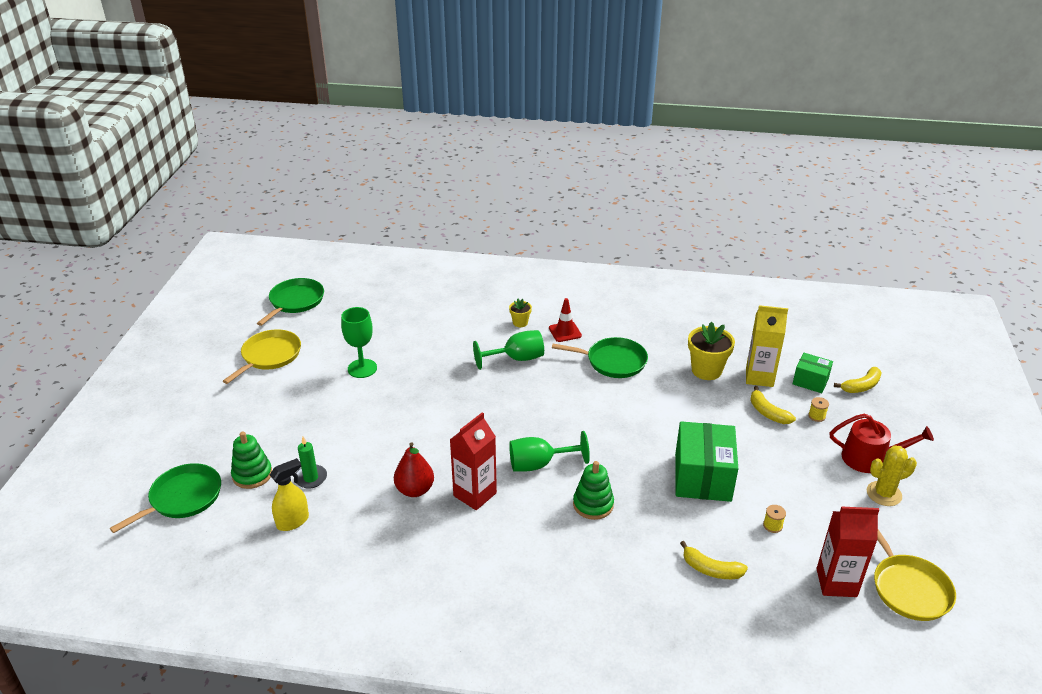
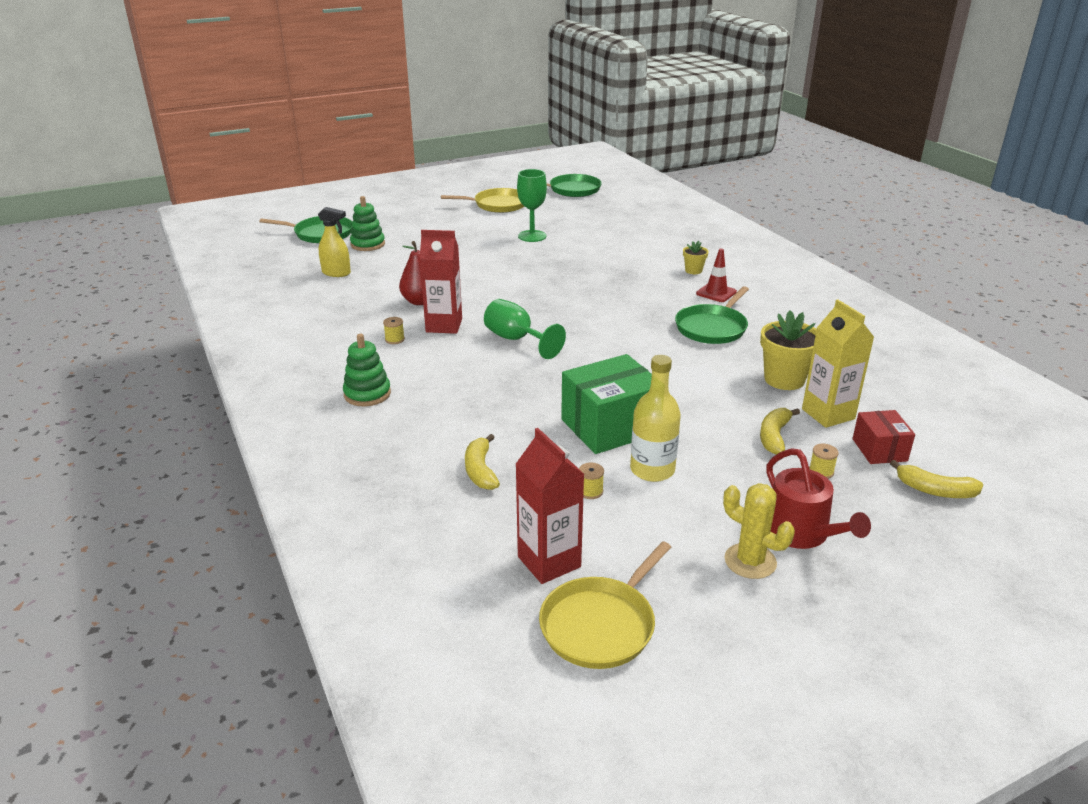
camera: 55 degrees right, 5 degrees down
green candle [296,436,327,489] -> none
green goblet [473,330,544,370] -> none
green pan [552,337,648,378] -> green pan turned 60 degrees clockwise [675,286,749,344]
green stacking toy [573,461,614,520] -> green stacking toy moved to [343,334,391,406]
green box [793,353,833,393] -> red box [852,410,915,464]
none -> yellow spool [383,317,405,344]
none -> yellow bottle [630,355,681,482]

